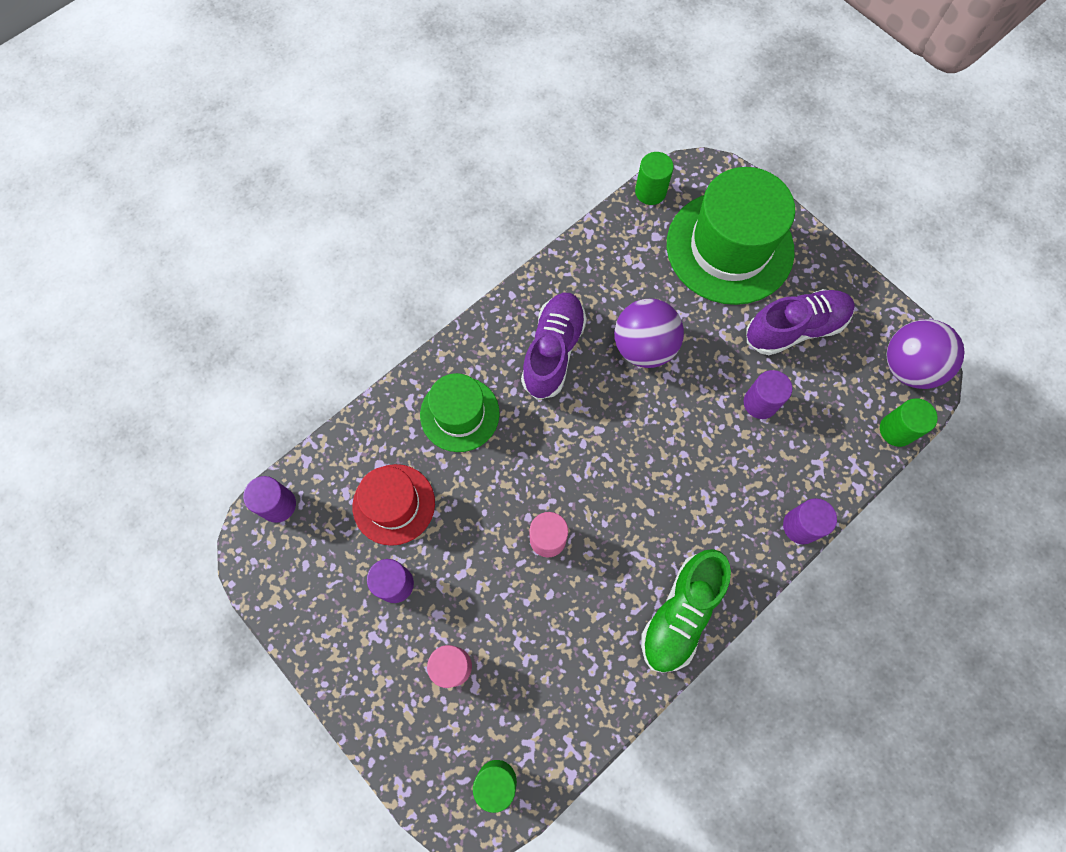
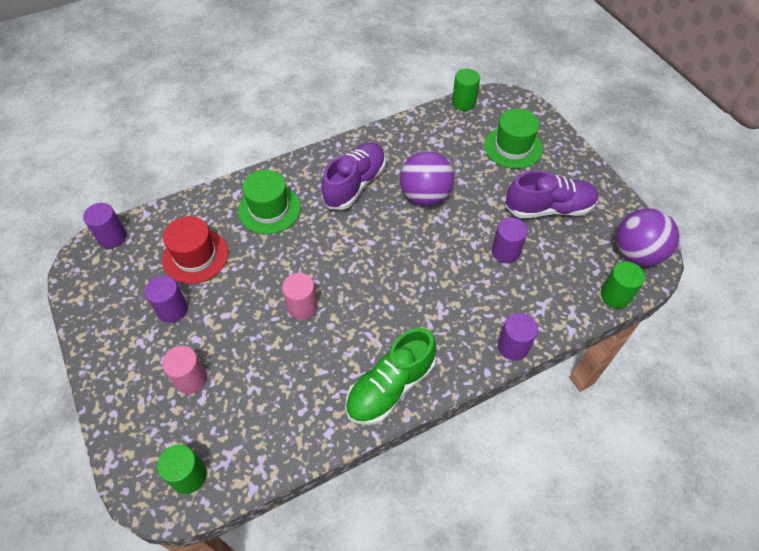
camera: 15 degrees right, 15 degrees down
green hat [667,167,795,305] -> green hat [484,109,542,169], size x0.58

